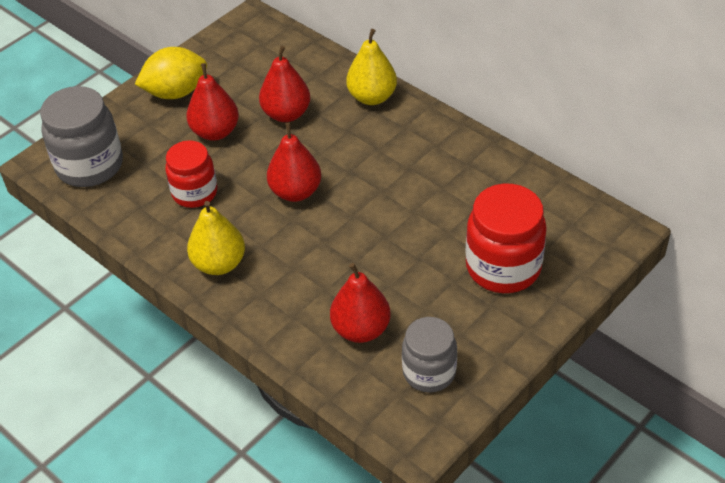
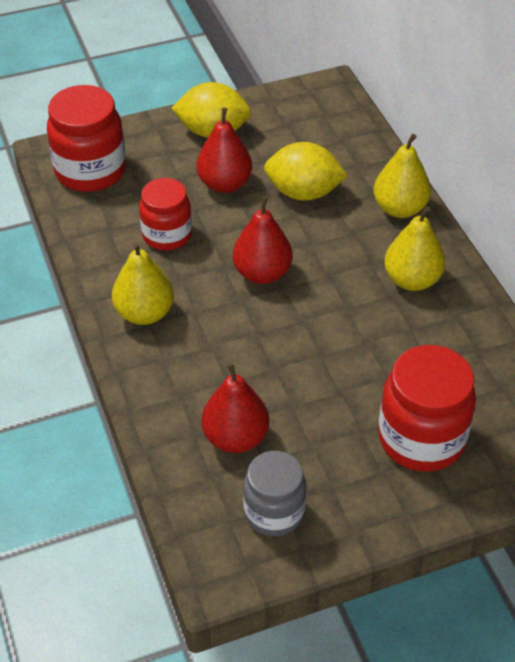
camera: 25 degrees right, 0 degrees up
grey jar [40,86,123,187] -> red jar [47,85,126,192]
red pear [259,46,310,122] -> yellow lemon [264,142,348,200]
none -> yellow pear [384,206,445,291]

